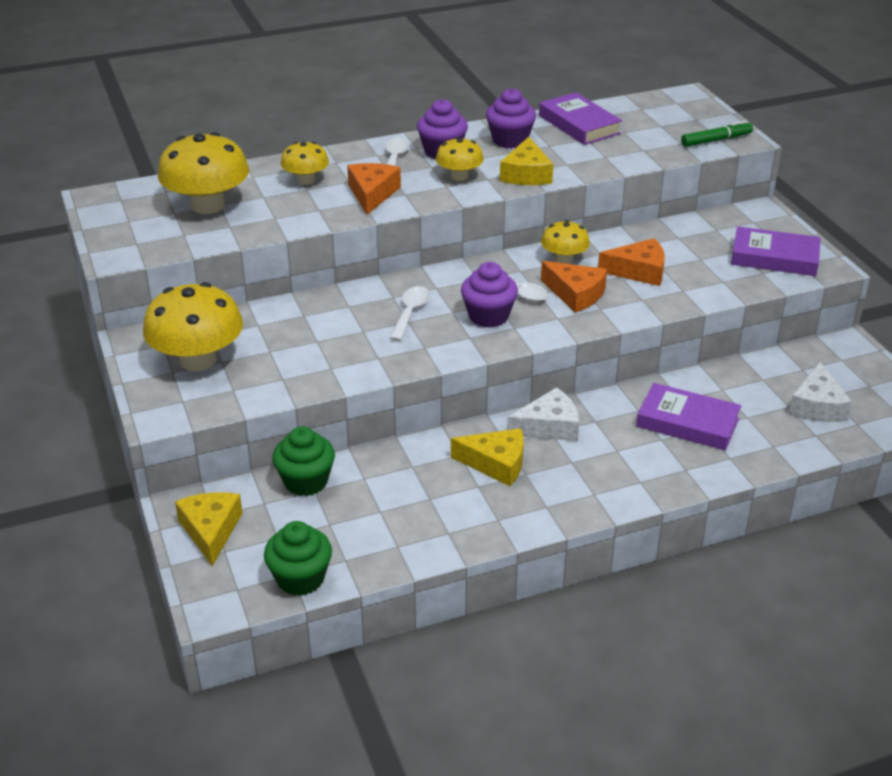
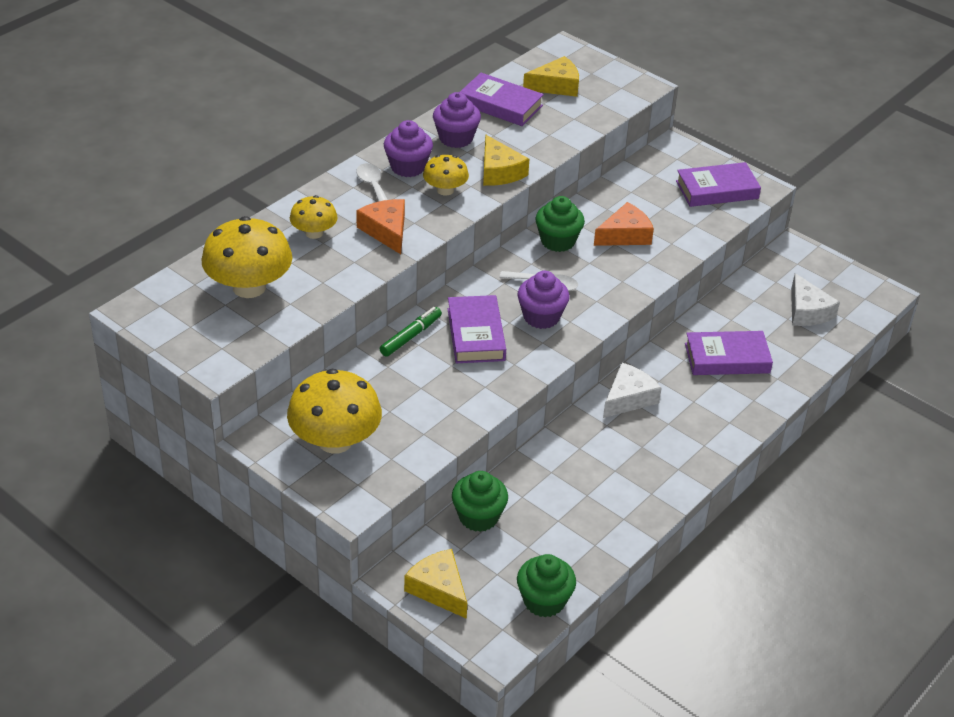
camera: 30 degrees left, 5 degrees up
white spoon [390,286,430,341] -> purple book [448,295,506,363]
yellow cheese [451,428,524,486] -> yellow cheese moved to [523,56,579,97]
yellow mushroom [541,220,590,264] -> green cupcake [535,196,585,252]
orange cheese [541,261,607,313] -> none
green marker [681,120,753,147] -> green marker moved to [380,307,442,357]

